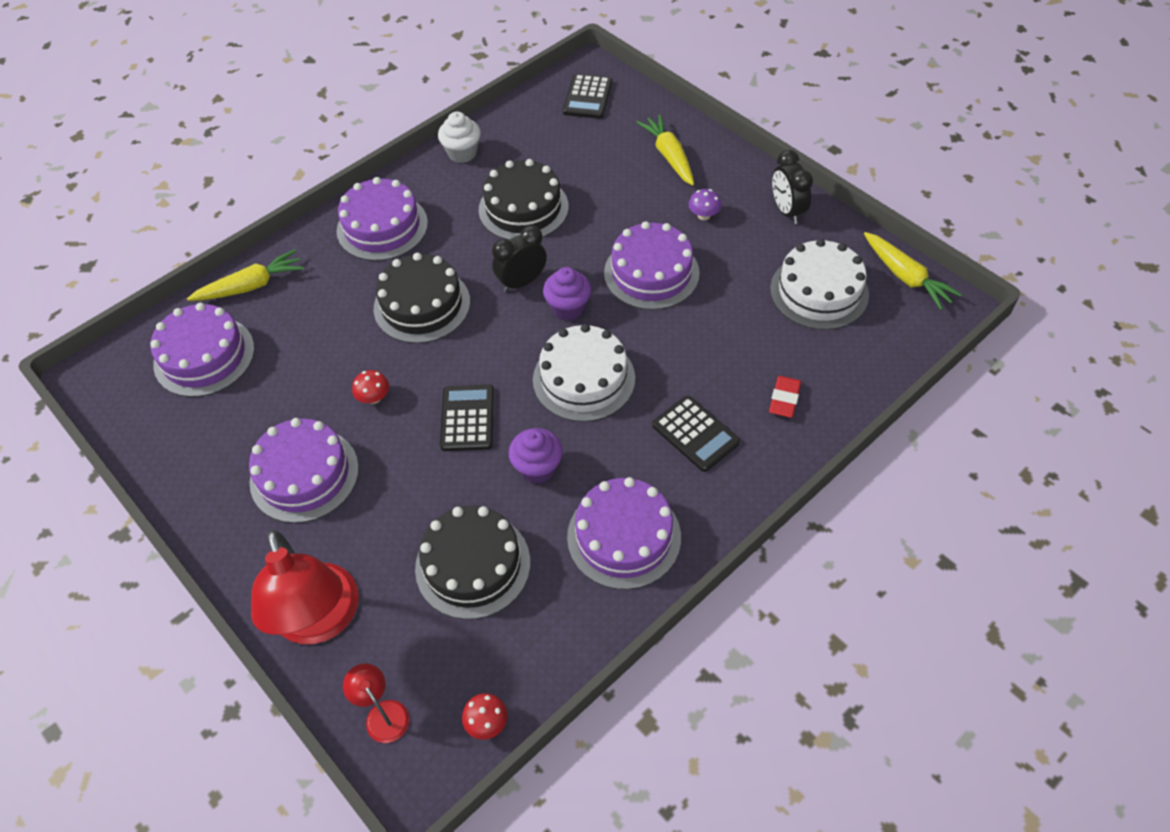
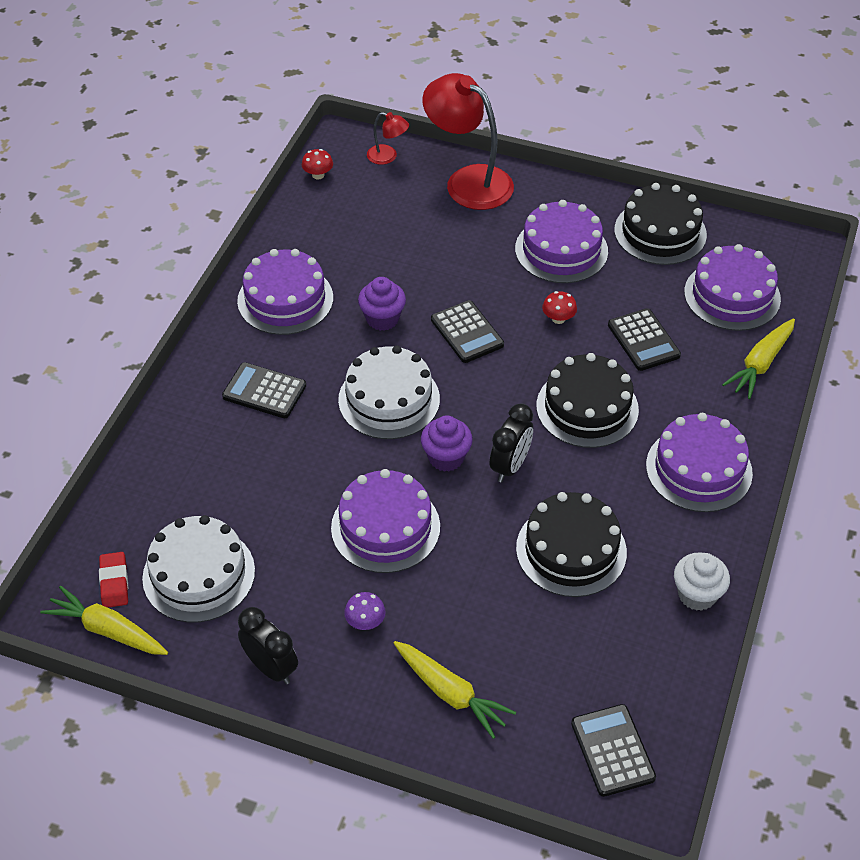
camera: 150 degrees right, 5 degrees down
black cake [415,506,530,619] -> black cake moved to [614,183,707,265]
red eraser [769,376,801,418] -> red eraser moved to [99,552,128,608]
none -> black calculator [608,308,681,371]

